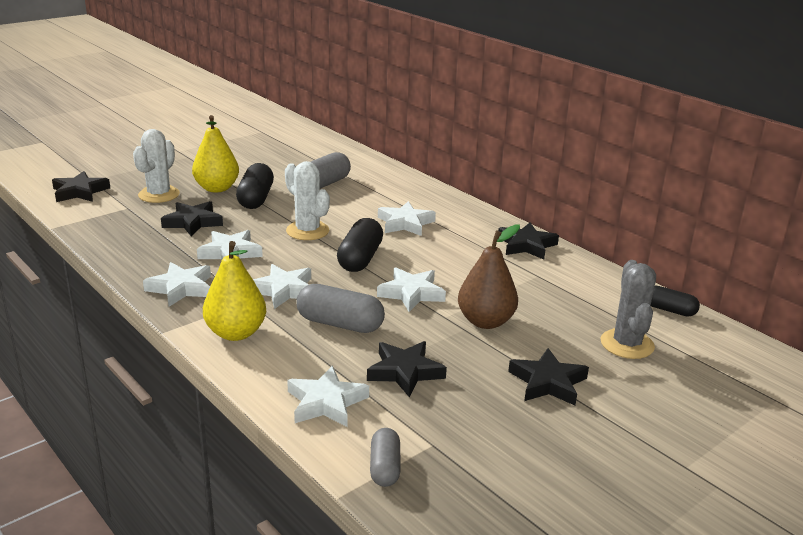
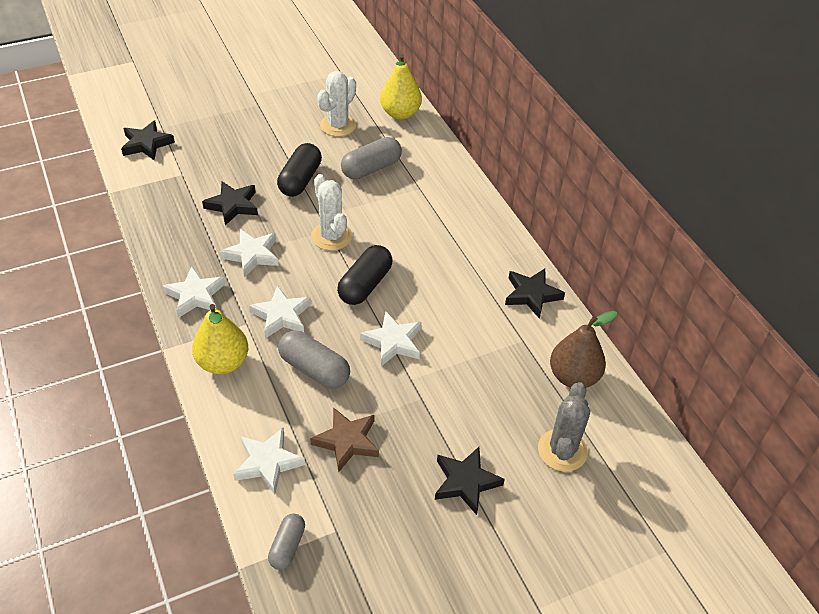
camera: 15 degrees right, 20 degrees up
white cactus [133,129,180,203] -> white cactus moved to [317,71,356,137]
yellow pear [192,115,239,193] -> yellow pear moved to [380,54,422,120]
black star [367,341,447,397] -> brown star [310,407,379,472]
white star [378,201,436,236] -> none
brown pear [458,224,520,329] -> brown pear moved to [550,311,618,388]
black capsule [651,286,700,317] -> none

